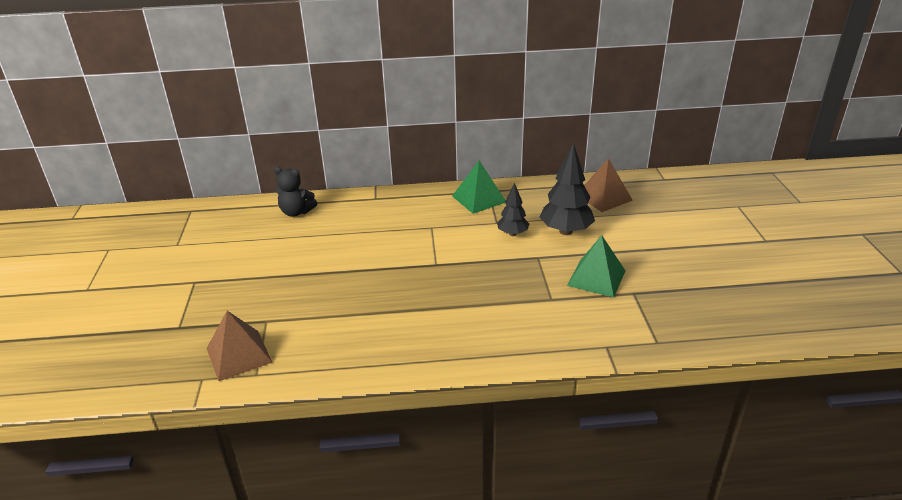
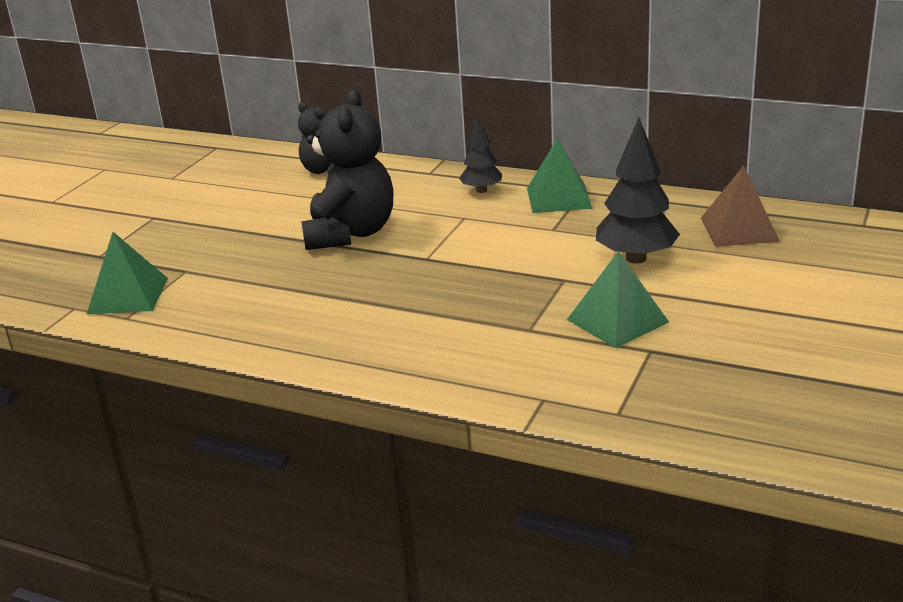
camera: 30 degrees right, 5 degrees down
brown pyramid [207,311,272,381] -> green pyramid [87,232,168,314]
black tree [497,183,529,236] -> black tree moved to [459,117,502,193]
none -> black teddy bear [301,89,393,250]

